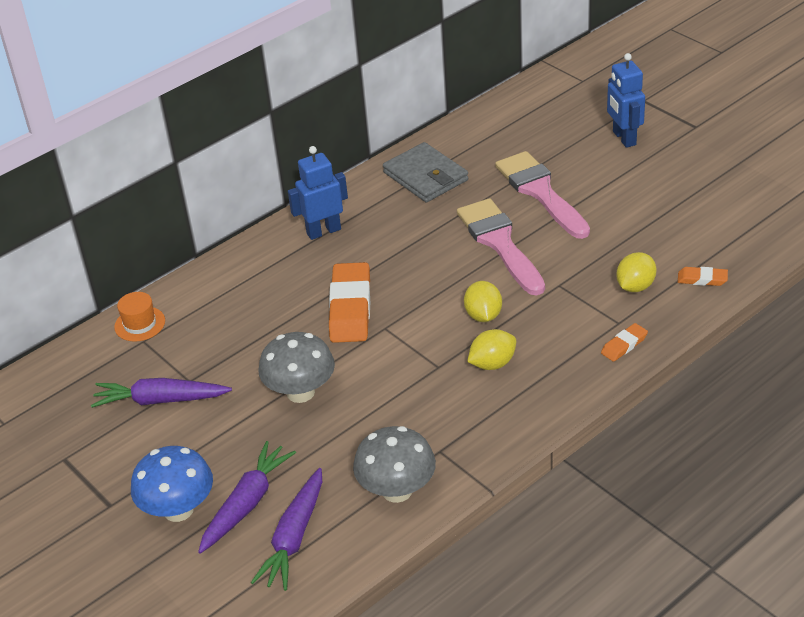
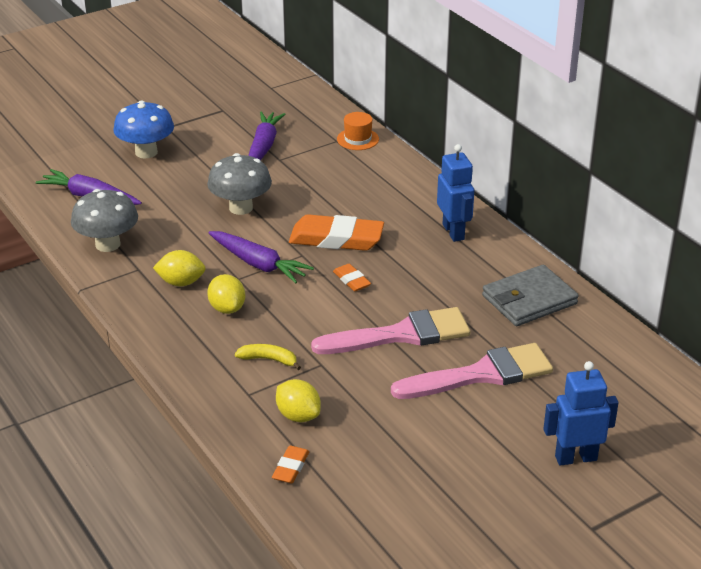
camera: 95 degrees right, 5 degrees down
purple carrot [198,441,296,554] -> purple carrot moved to [209,231,314,283]
yellow lemon [464,281,502,322] -> yellow lemon moved to [153,250,206,286]
orange eraser [601,323,648,362] -> orange eraser moved to [333,264,371,291]
none -> yellow banana [235,344,301,370]

